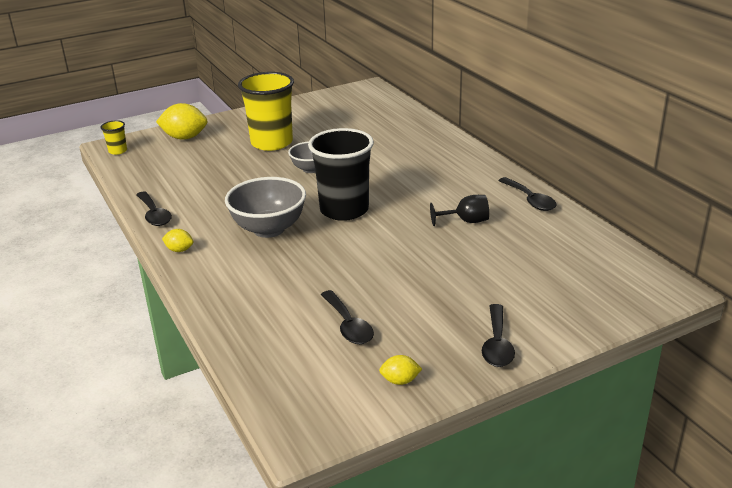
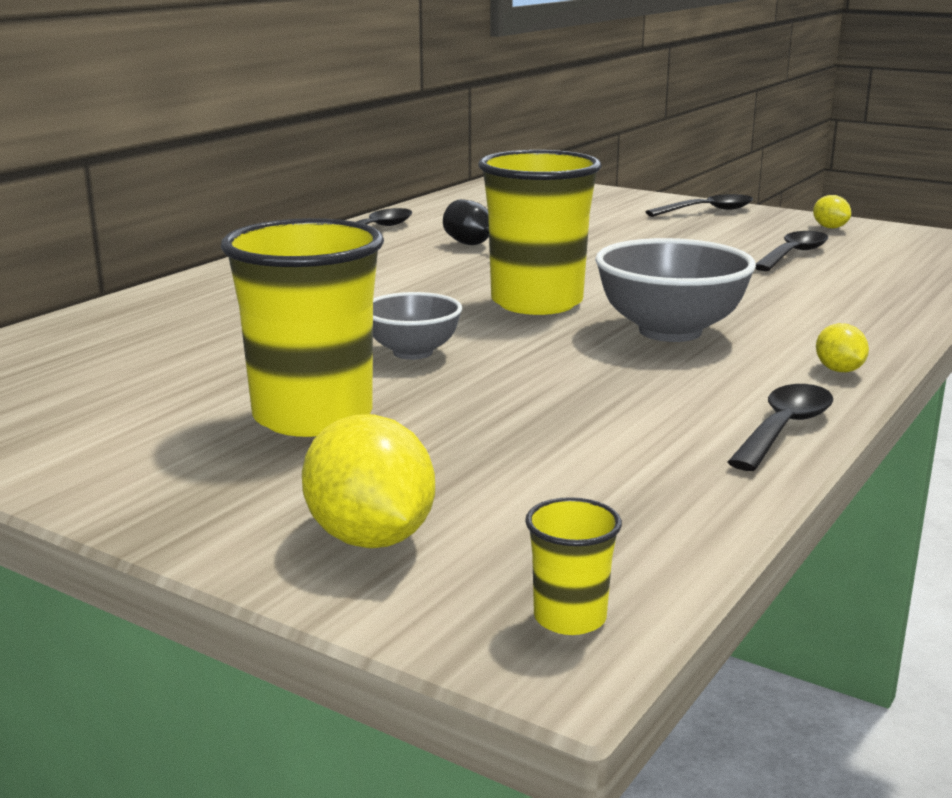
camera: 120 degrees left, 10 degrees down
black cup [308,128,374,221] -> yellow cup [479,150,601,315]

